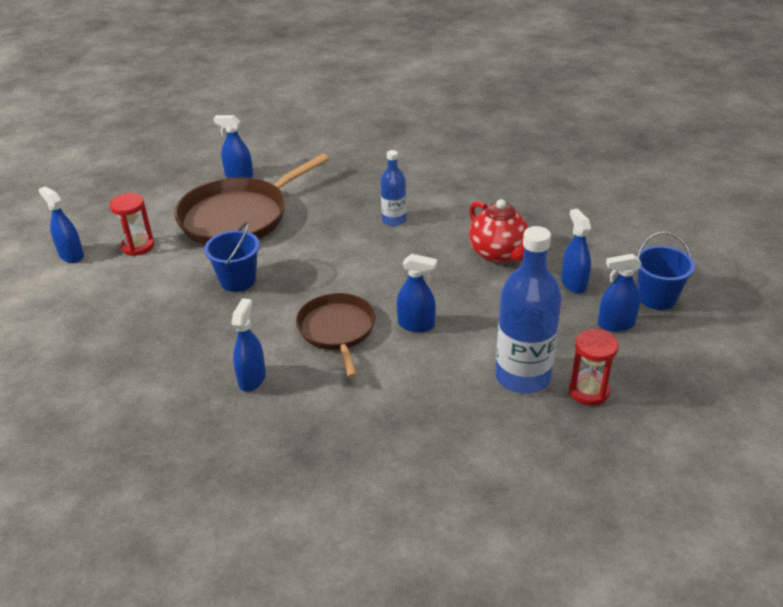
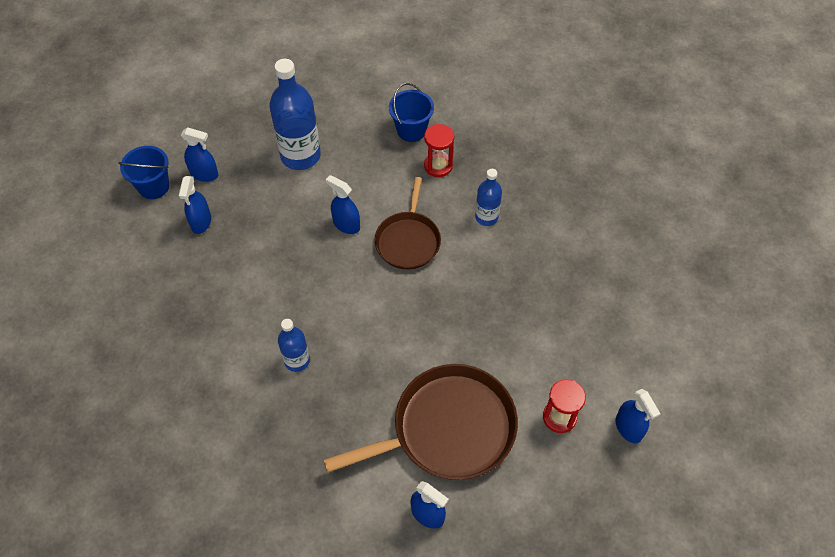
camera: 160 degrees left, 20 degrees up
blue bucket [204,222,260,292] -> blue bucket moved to [389,83,434,142]
blue spray bottle [231,298,266,392] -> blue bottle [475,169,502,226]
red teapot [469,199,528,263] -> none
red hourglass [569,329,619,406] -> red hourglass moved to [424,124,454,177]

